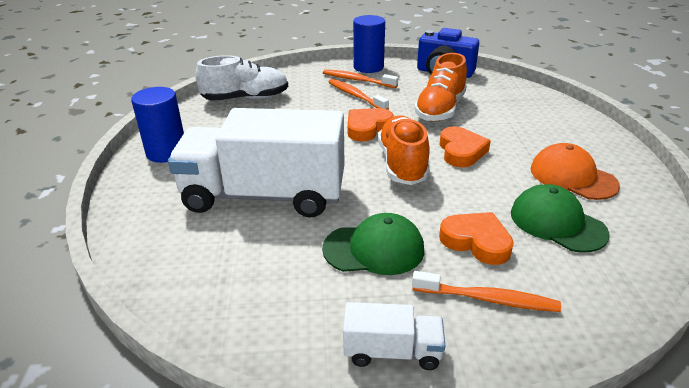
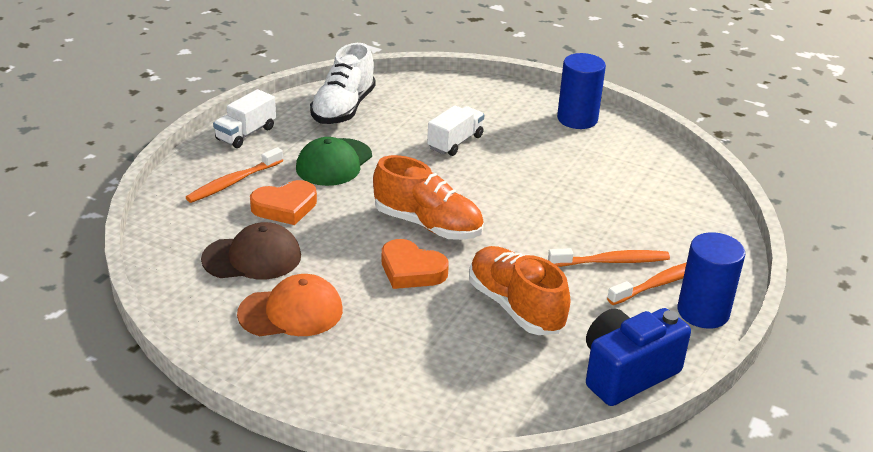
camera: 120 degrees right, 0 degrees up
white truck [168,108,345,218] -> white truck [427,105,484,156], size x0.43
white shoe [195,55,288,101] -> white shoe moved to [310,43,376,124]
orange heart [347,108,394,142] -> none
green cap [511,184,610,253] -> brown cap [201,222,301,279]

